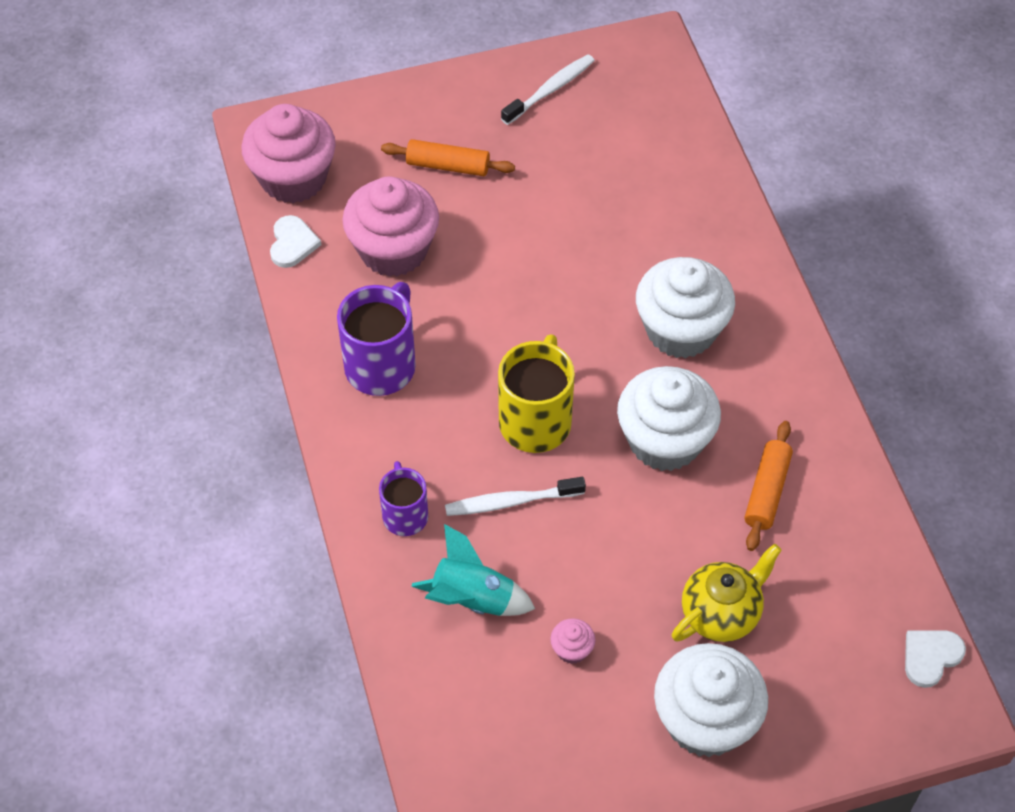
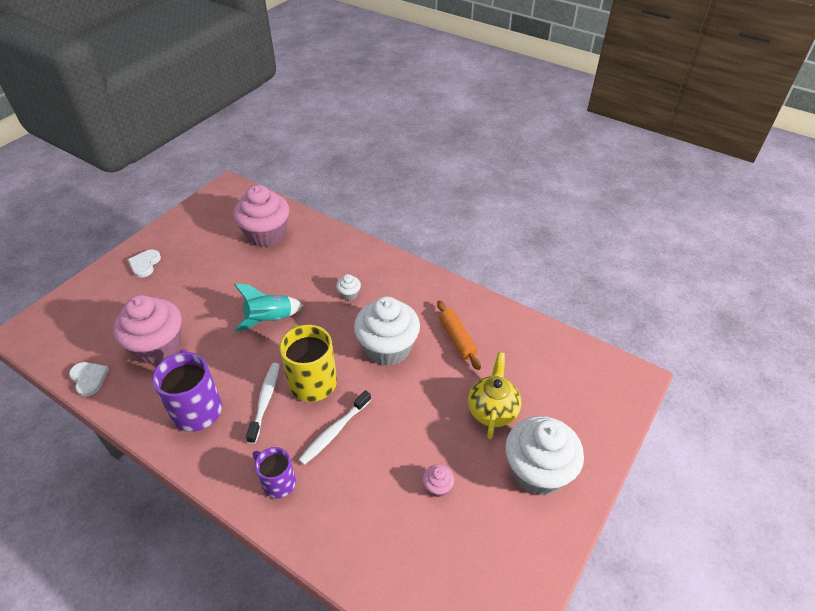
camera: 40 degrees left, 10 degrees down
pink cupcake [241,104,336,203] -> pink cupcake moved to [233,185,289,247]
orange rolling pin [381,139,515,176] -> none
turquoise rocket [411,524,535,616] -> turquoise rocket moved to [234,284,303,331]
white toothbrush [501,54,595,125] -> white toothbrush moved to [246,363,280,444]
white cupcake [636,257,735,358] -> white cupcake [336,274,361,300], size x0.41
white heart [905,630,966,688] -> white heart moved to [128,250,161,277]

